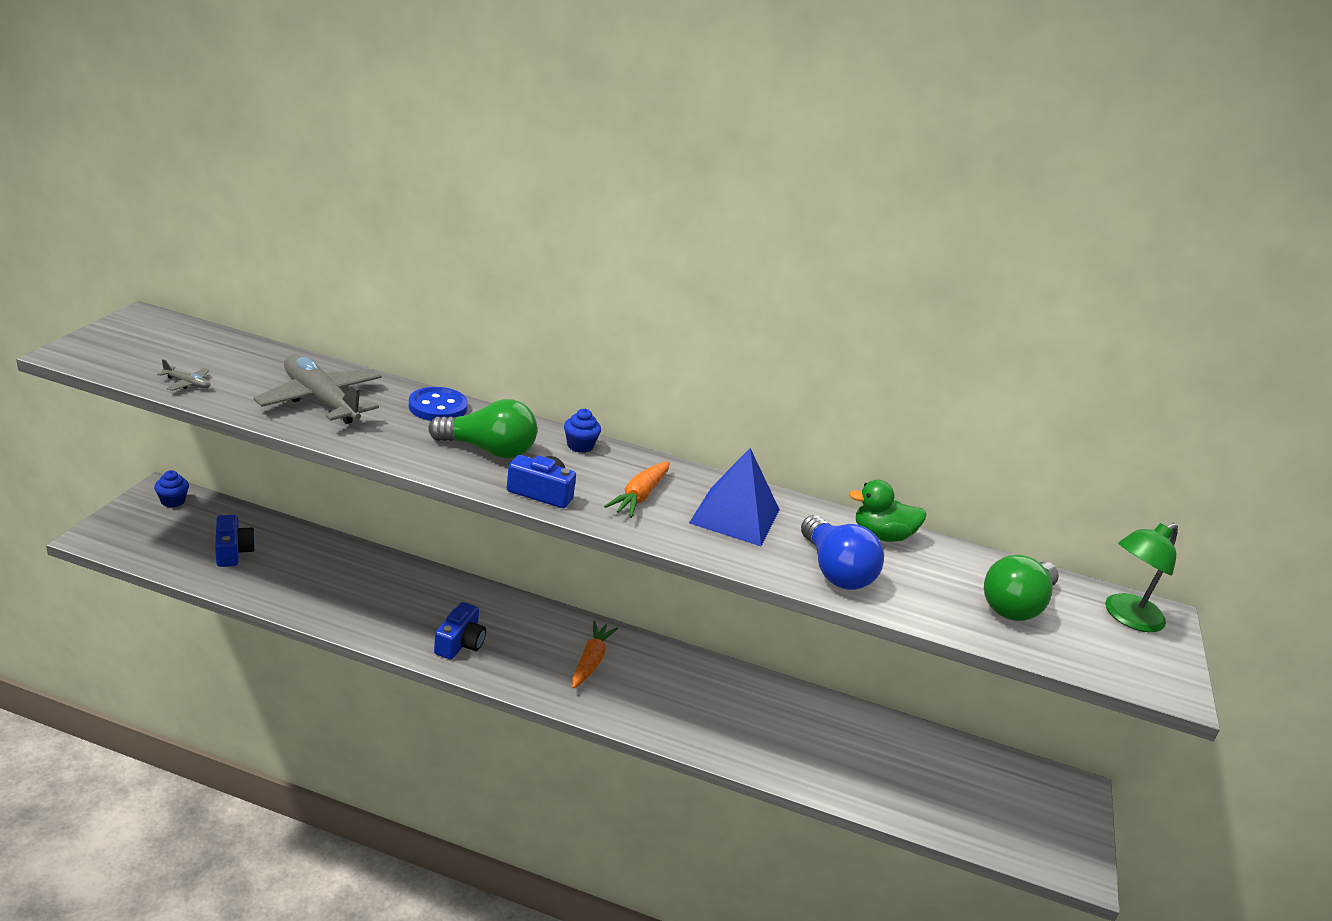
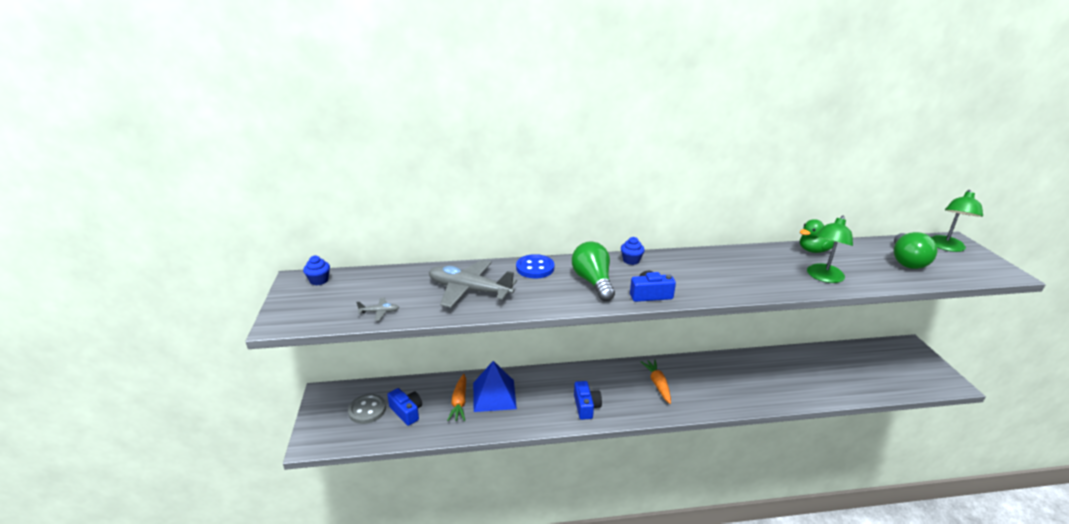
camera: 20 degrees left, 0 degrees up
blue cupcake [154,470,189,508] -> blue cupcake moved to [303,256,330,285]
green light bulb [428,399,537,458] -> green light bulb turned 90 degrees counterclockwise [572,241,615,301]
orange carrot [604,462,670,518] -> orange carrot moved to [447,374,466,421]
blue pyramid [689,448,780,546] -> blue pyramid moved to [473,361,517,412]
blue light bulb [801,515,884,590] -> green lamp [807,216,853,283]
none -> grey button [348,394,386,424]

